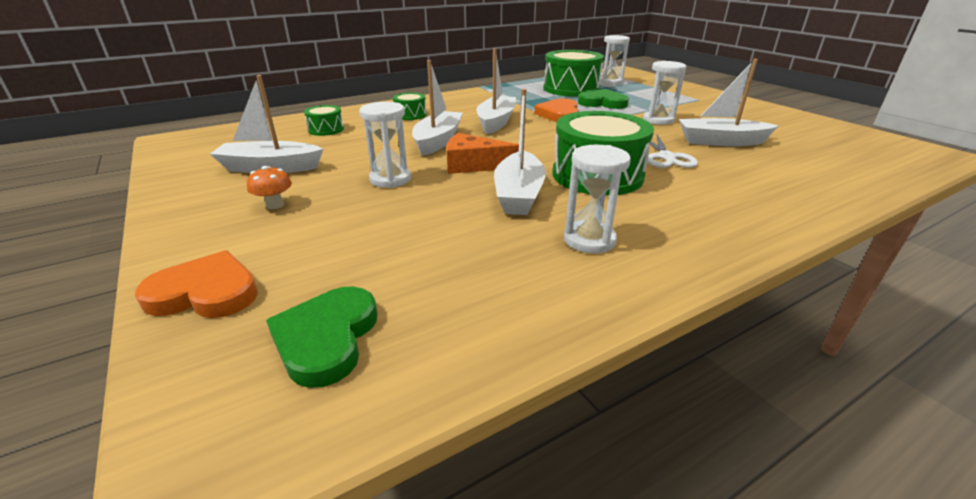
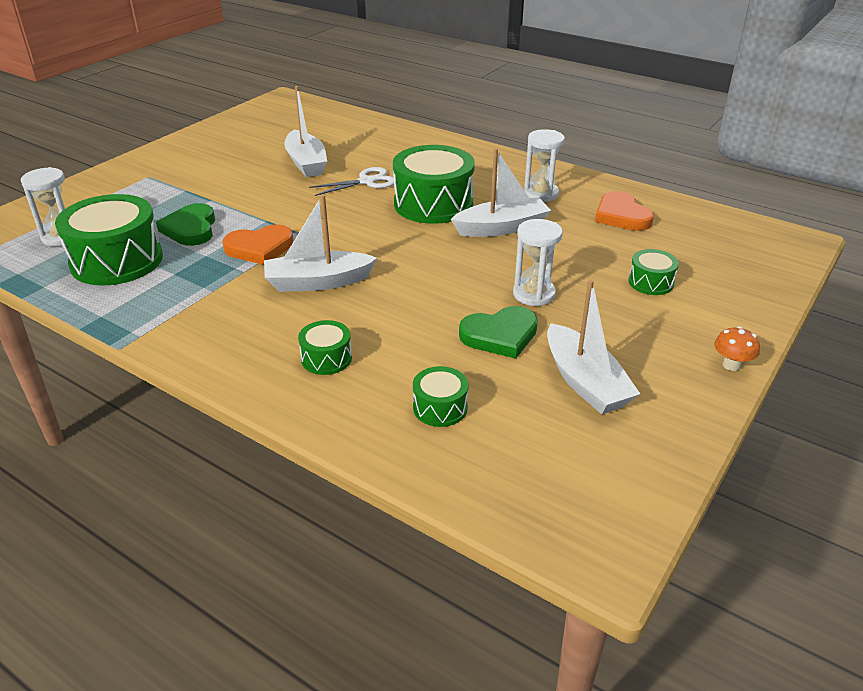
camera: 115 degrees left, 5 degrees up
orange heart [135,250,258,318] -> orange heart moved to [595,191,654,231]
orange mushroom [247,166,292,209] -> orange mushroom moved to [714,326,760,371]
green heart [266,286,378,388] -> green heart moved to [459,306,538,359]
white boat [412,60,463,156] -> none
orange cheese [446,133,519,174] -> none
white hourglass [643,61,686,125] -> none
none -> green drum [629,249,679,295]

